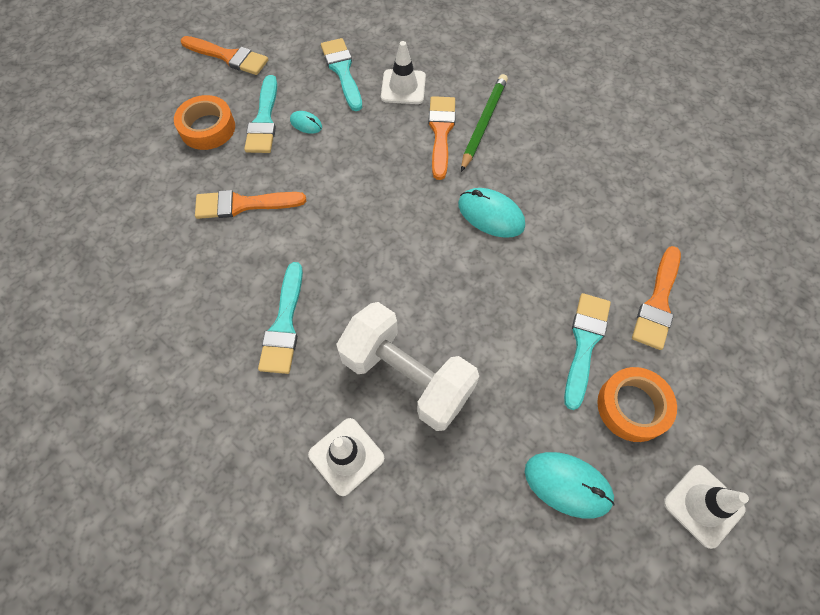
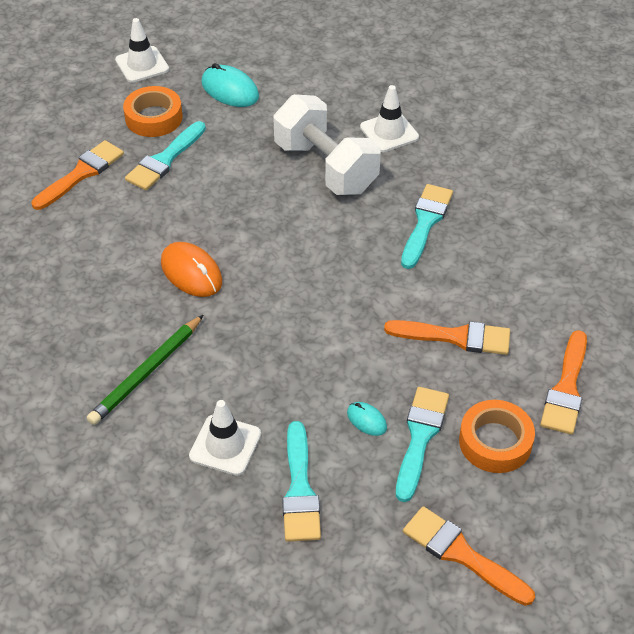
camera: 165 degrees left, 15 degrees down
orange brush [428,96,456,180] -> orange brush moved to [540,330,587,435]
turquoise mouse [458,188,525,238] -> orange mouse [161,242,222,297]

